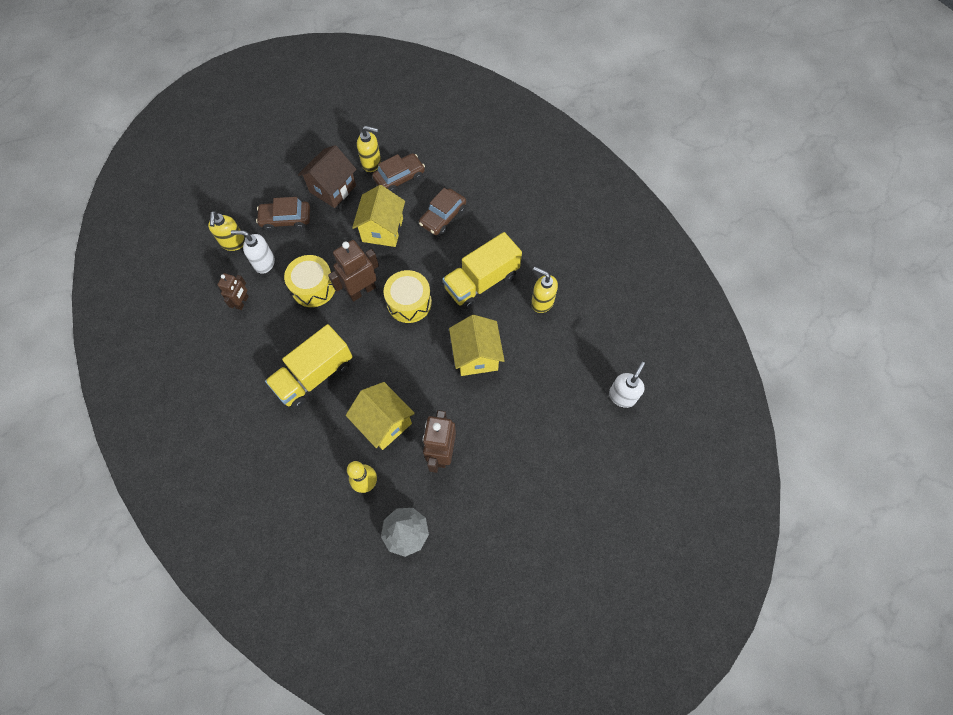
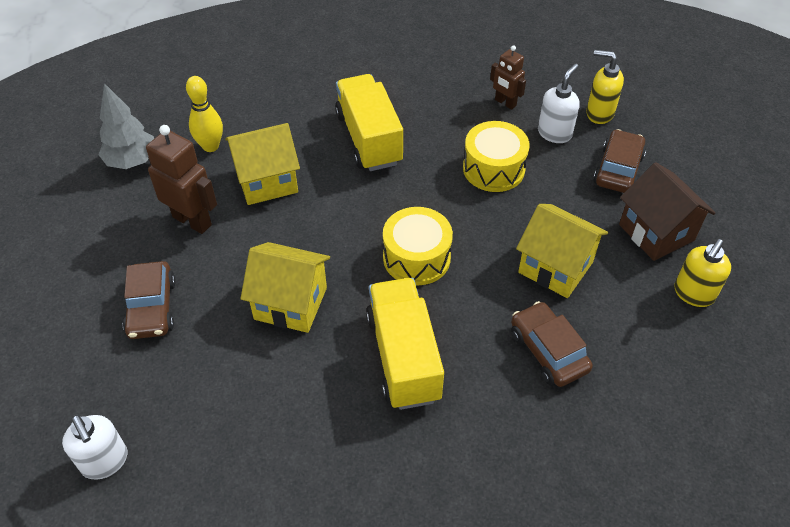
camera: 115 degrees right, 15 degrees down
brown robot [328,240,379,302] -> none
brown car [372,153,425,193] -> brown car moved to [123,261,176,339]
yellow soap dispenser [531,267,558,313] -> none

